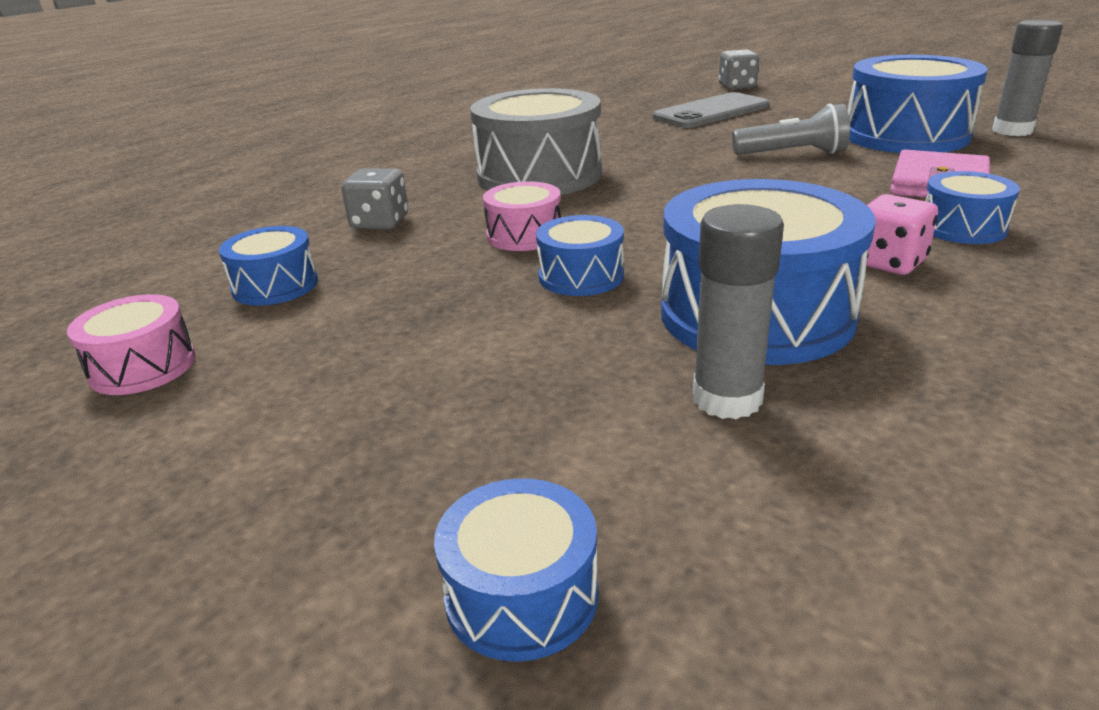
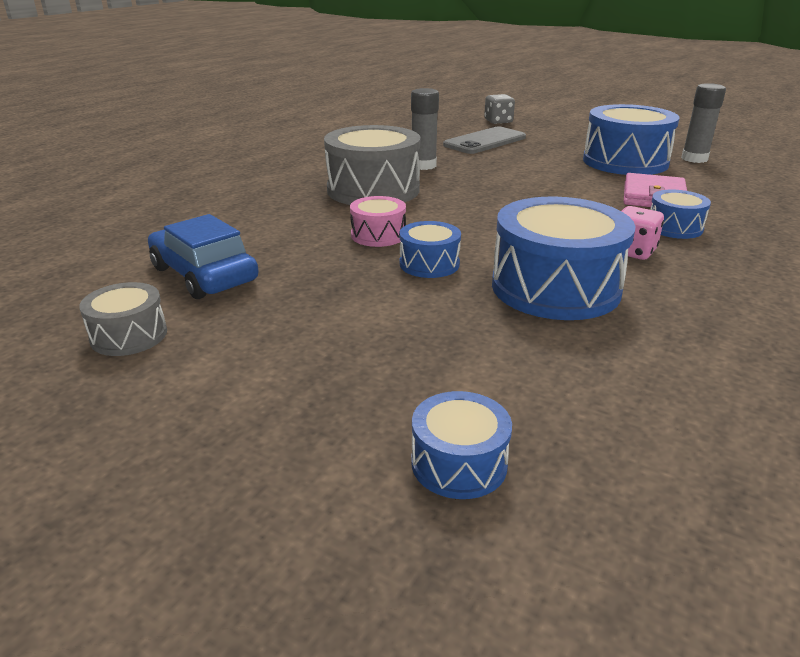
camera: 10 degrees left, 0 degrees up
pink drum [67,294,196,395] -> grey drum [79,282,167,356]
blue drum [219,226,318,306] -> blue car [148,214,258,299]
grey dice [342,168,408,230] -> none
grey glue stick [693,204,784,419] -> grey glue stick moved to [411,88,439,170]
grey flashlight [732,104,850,155] -> none

